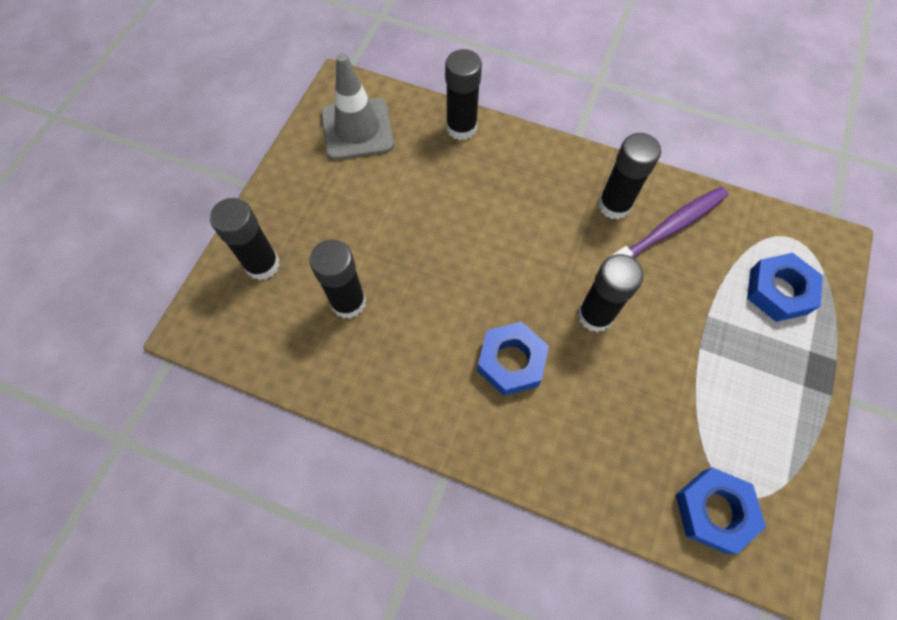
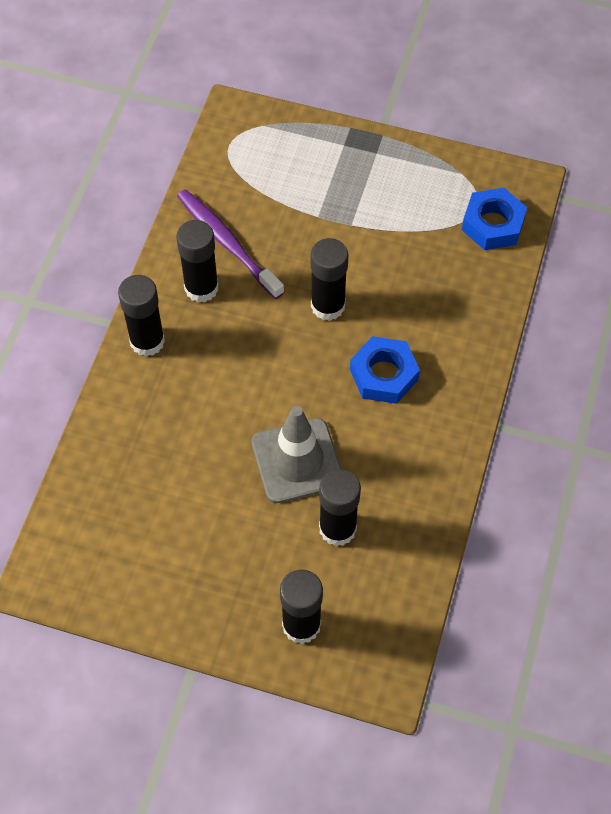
camera: 95 degrees left, 5 degrees down
grey traffic cone [321,53,394,160] -> grey traffic cone moved to [252,406,341,503]
black glue stick [445,49,482,140] -> black glue stick moved to [118,275,165,357]
blue nut [747,253,823,322] -> none

